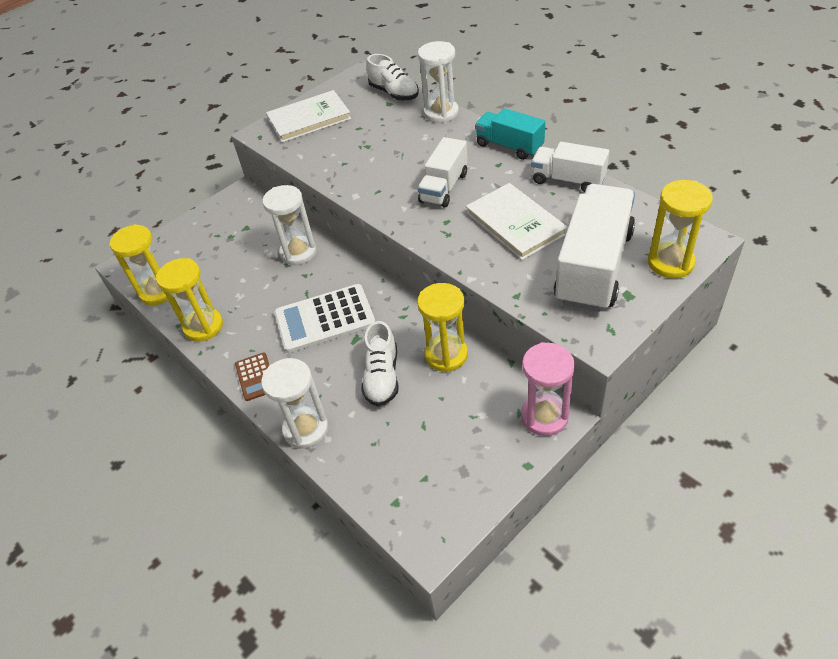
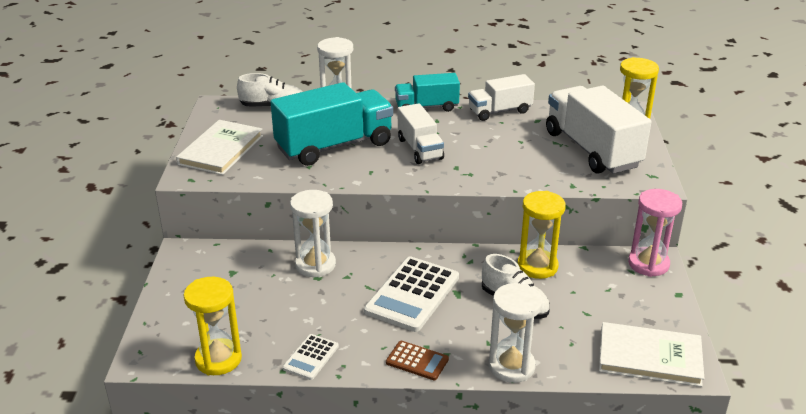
camera: 50 degrees left, 15 degrees down
yellow hourglass [156,258,223,342] -> white calculator [283,334,339,380]
white book [466,183,567,260] -> white book moved to [599,322,704,387]
none -> turquoise truck [271,82,393,166]

